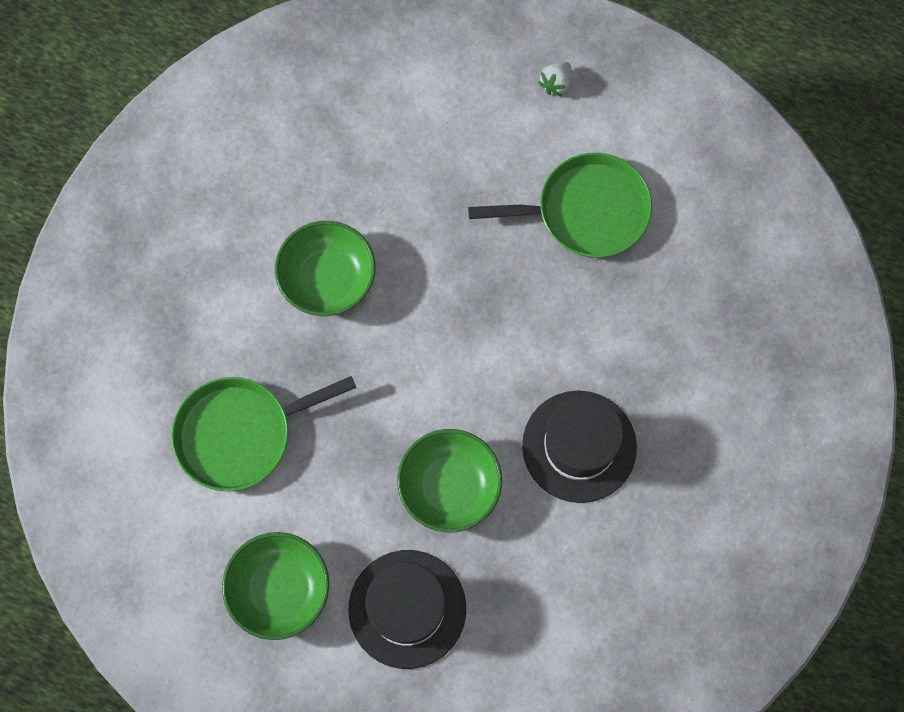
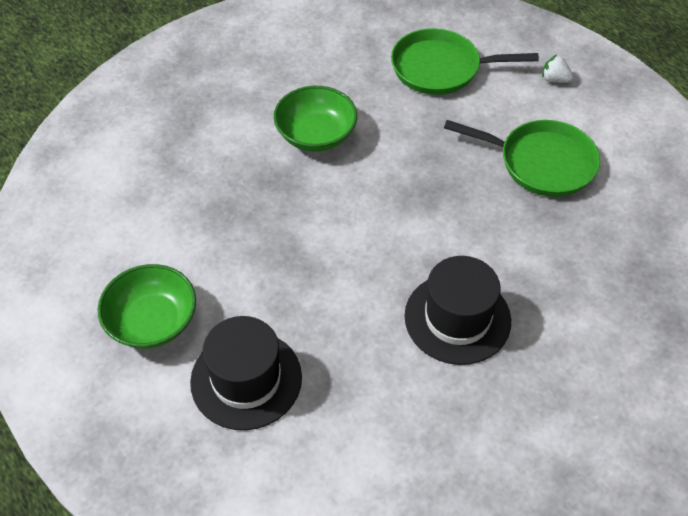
camera: 25 degrees right, 20 degrees down
green pan [171,376,356,491] -> green pan moved to [391,28,539,95]
green bowl [397,429,502,532] -> none
white strawberry [538,62,572,97] -> white strawberry turned 60 degrees clockwise [542,55,574,83]

